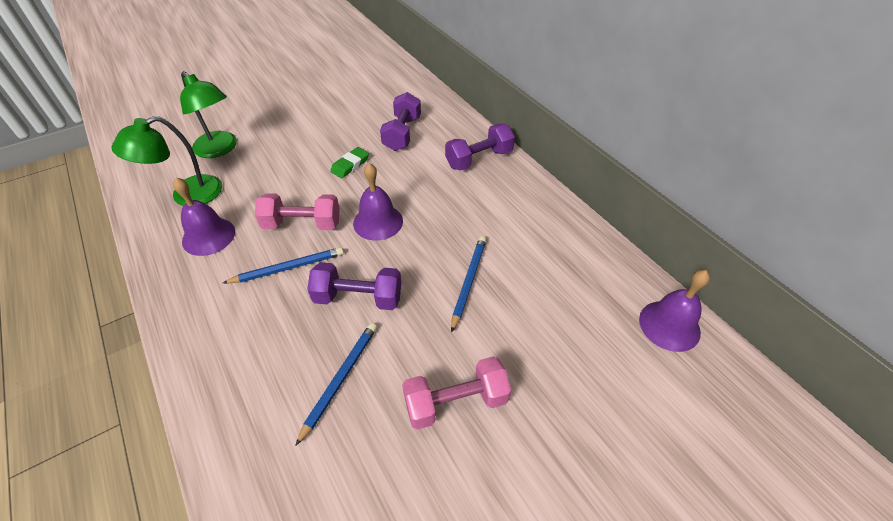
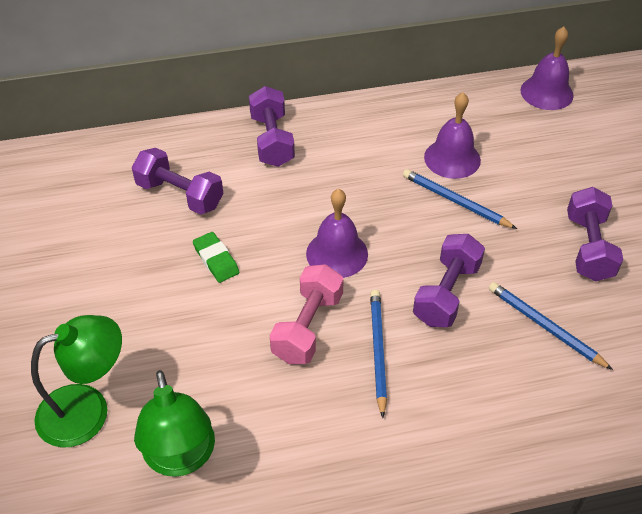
camera: 70 degrees left, 0 degrees up
purple bell [173,178,235,256] -> purple bell moved to [424,92,481,179]
pink dumbbell [402,356,511,430] -> purple dumbbell [567,187,623,281]

